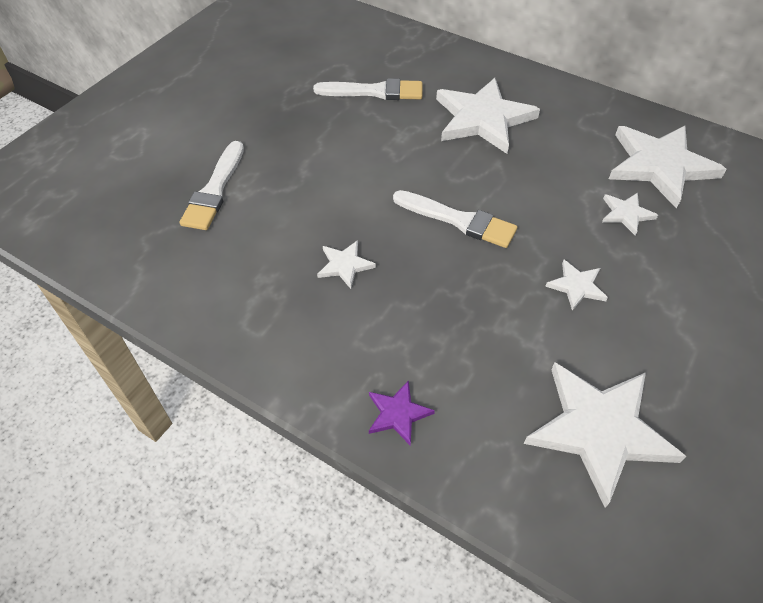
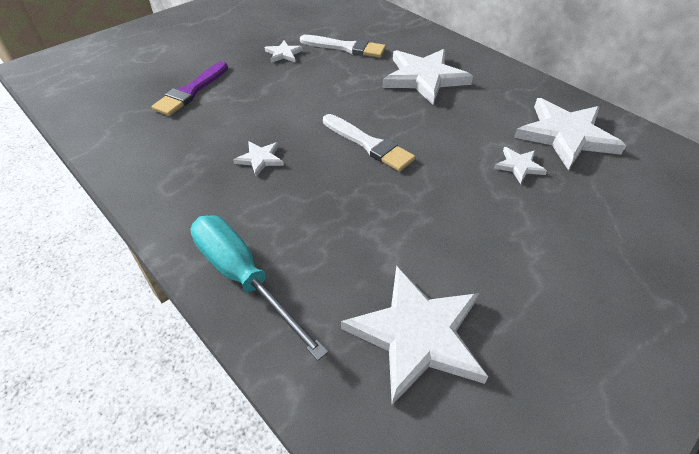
camera: 15 degrees right, 5 degrees down
white brush [180,141,244,230] -> purple brush [152,62,228,116]
purple star [369,380,435,446] -> turquoise screwdriver [191,215,328,361]
white star [545,260,608,311] -> white star moved to [265,40,303,63]

